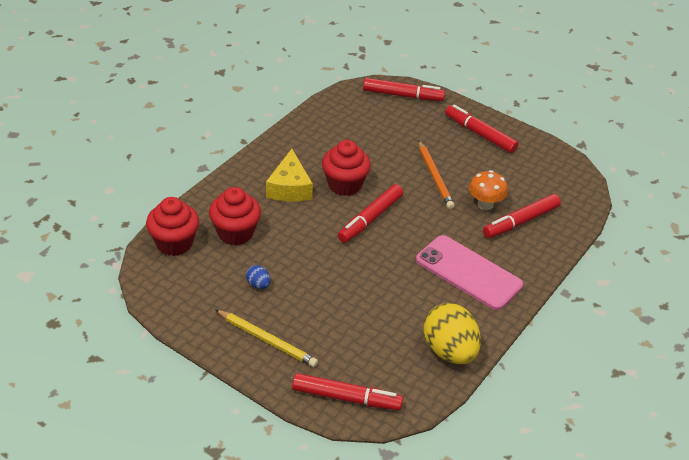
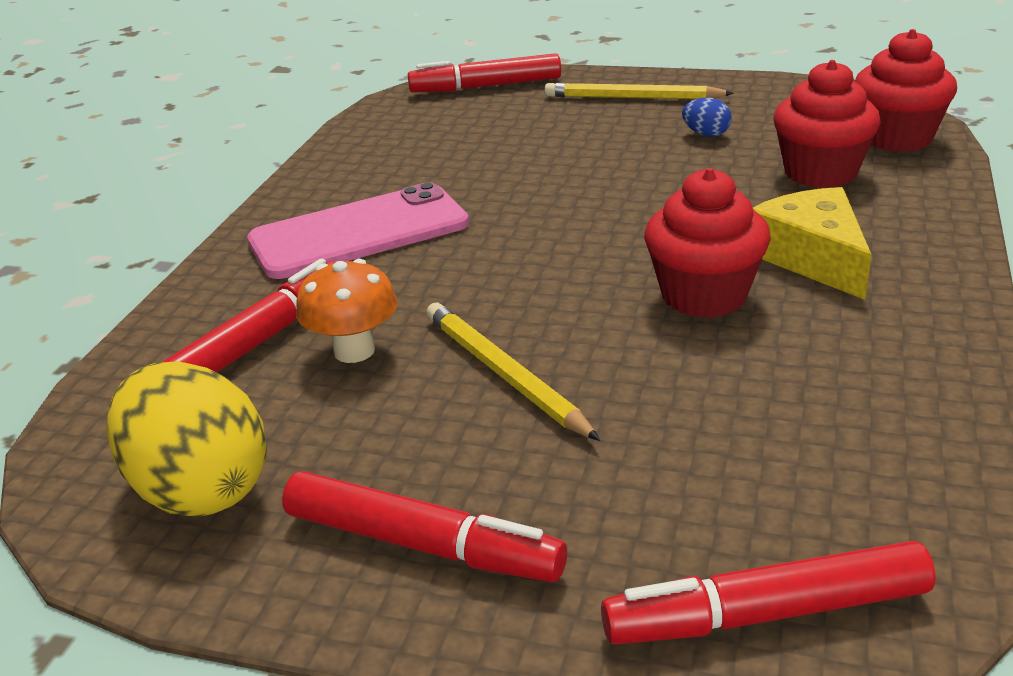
camera: 165 degrees right, 10 degrees down
red marker [338,184,403,243] -> none
pink phone [416,235,523,310] -> pink phone turned 45 degrees counterclockwise [247,182,469,279]
orange pencil [419,141,455,209] -> yellow pencil [426,303,600,441]
yellow egg [423,303,481,364] -> yellow egg moved to [107,361,267,517]

